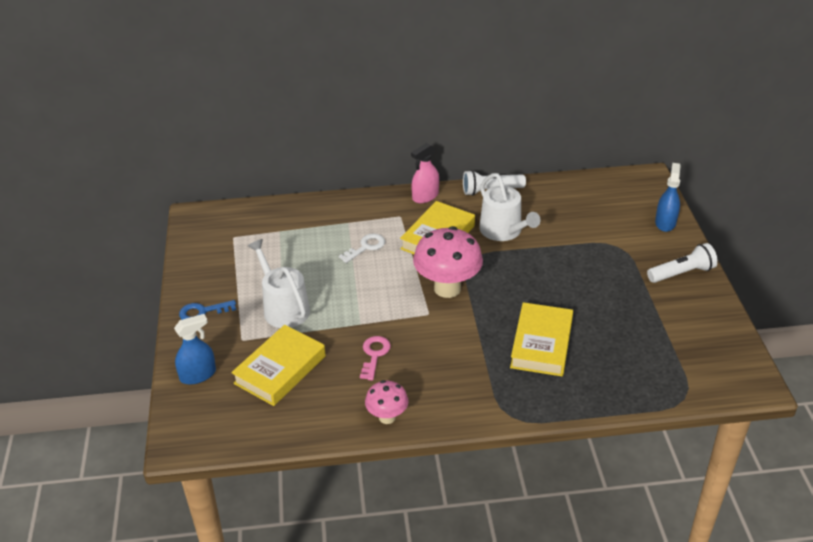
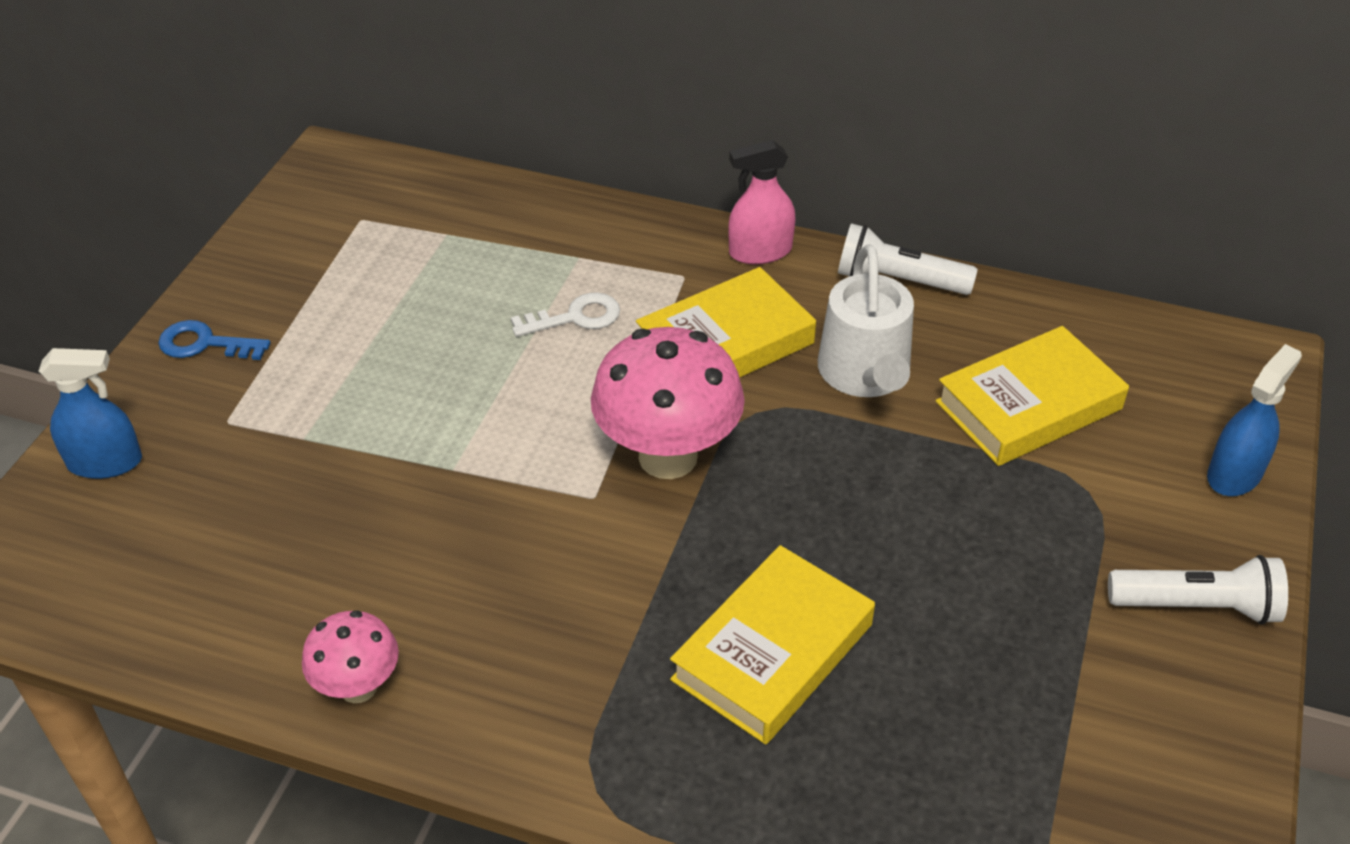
camera: 25 degrees right, 5 degrees up
yellow book [231,325,326,406] -> yellow book moved to [936,326,1129,466]
white watering can [248,239,310,328] -> none
pink key [360,336,391,381] -> none

